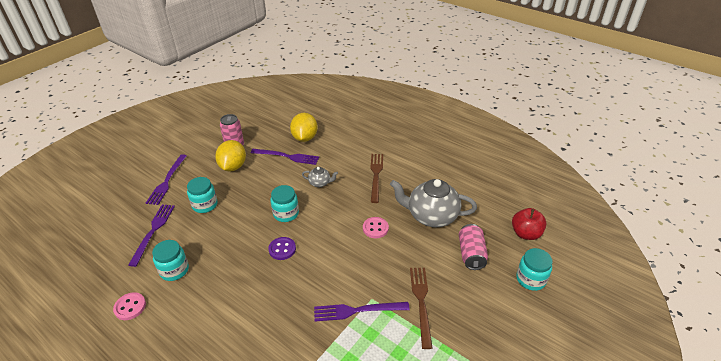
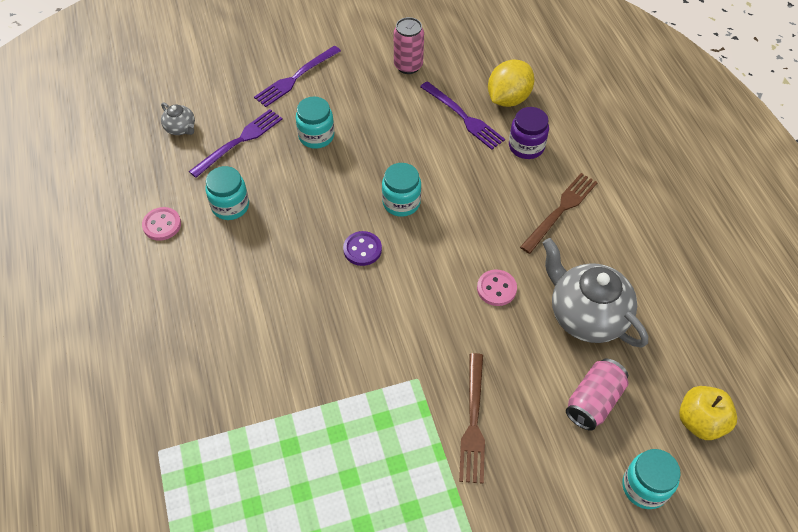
camera: 35 degrees right, 15 degrees up
yellow lemon [215,140,246,171] -> none
grey teapot [302,167,338,187] -> grey teapot moved to [161,103,195,135]
purple fork [314,302,410,322] -> none
brown fork [410,268,433,349] -> brown fork turned 150 degrees clockwise [459,353,485,484]
red apple [512,208,546,240] -> yellow apple [679,386,737,440]
none -> purple jar [509,107,549,159]

